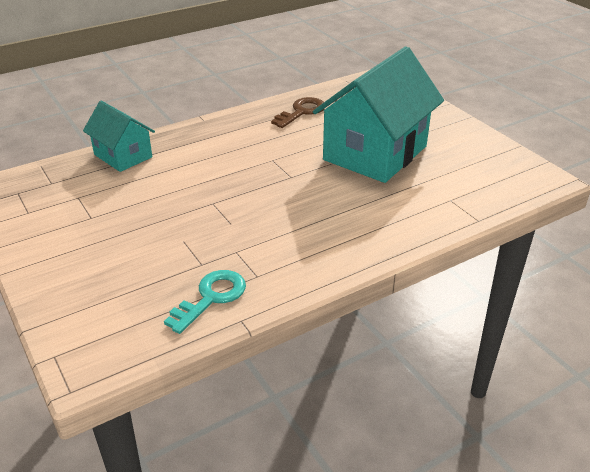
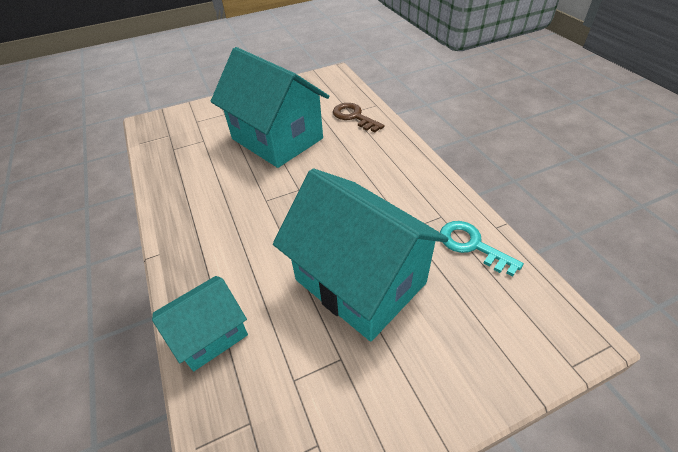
camera: 80 degrees left, 10 degrees up
brown key [271,97,325,128] -> brown key moved to [333,103,385,133]
none -> turquoise house [273,168,449,341]

